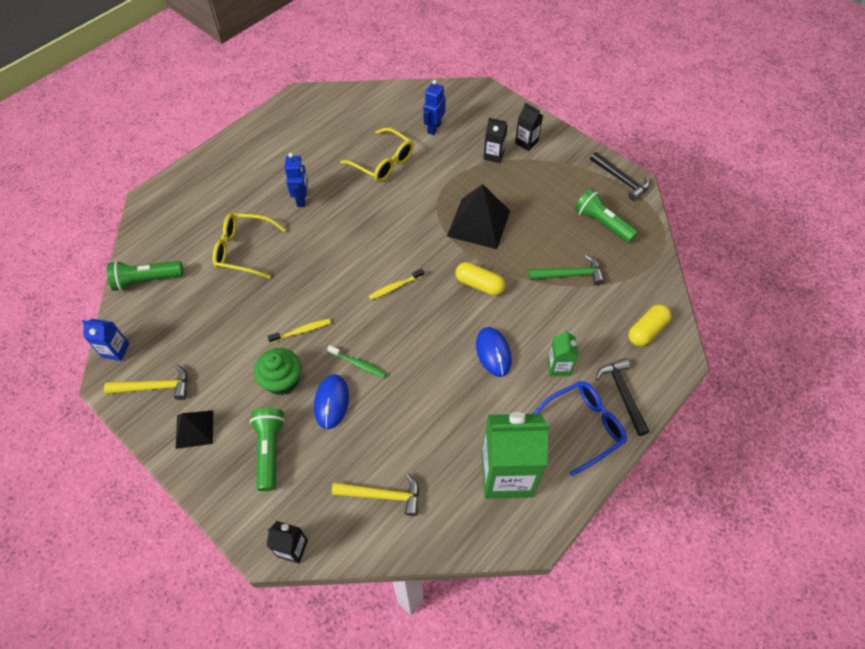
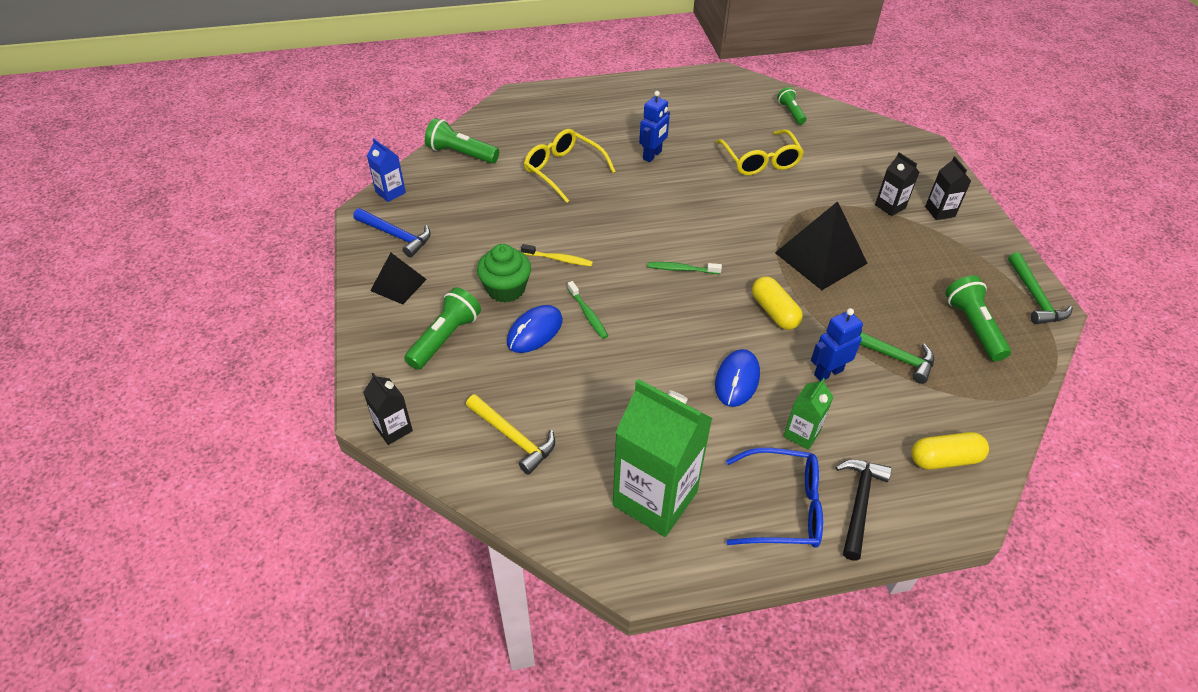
camera: 35 degrees right, 10 degrees down
yellow hammer [104,364,187,400] -> blue hammer [353,208,431,257]
yellow toothbrush [369,269,424,300] -> green toothbrush [647,262,722,274]
blue robot [423,80,446,135] -> blue robot moved to [811,308,863,382]
black hammer [590,152,650,201] -> green hammer [1008,252,1073,324]
none -> green flashlight [777,87,806,125]

